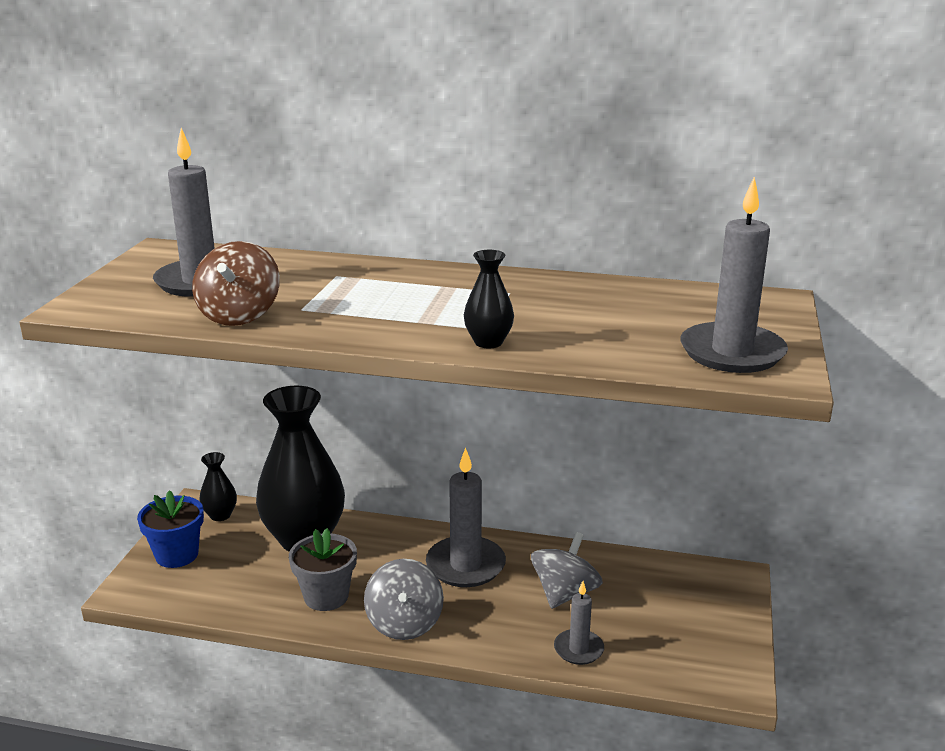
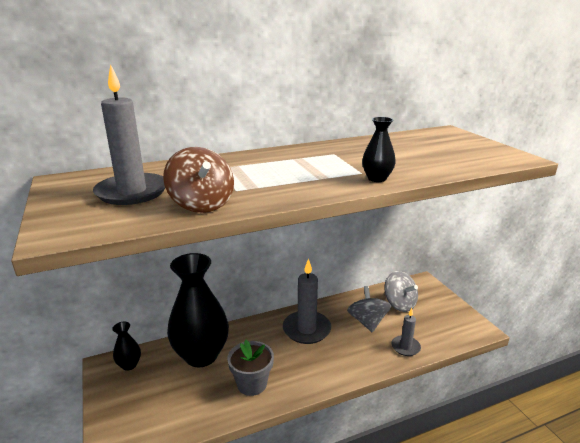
camera: 35 degrees left, 0 degrees up
blue flower pot [137,490,204,568] -> none
grey spinning top [364,559,444,640] -> grey spinning top moved to [384,271,418,312]
grey candle [680,177,788,373] -> none

